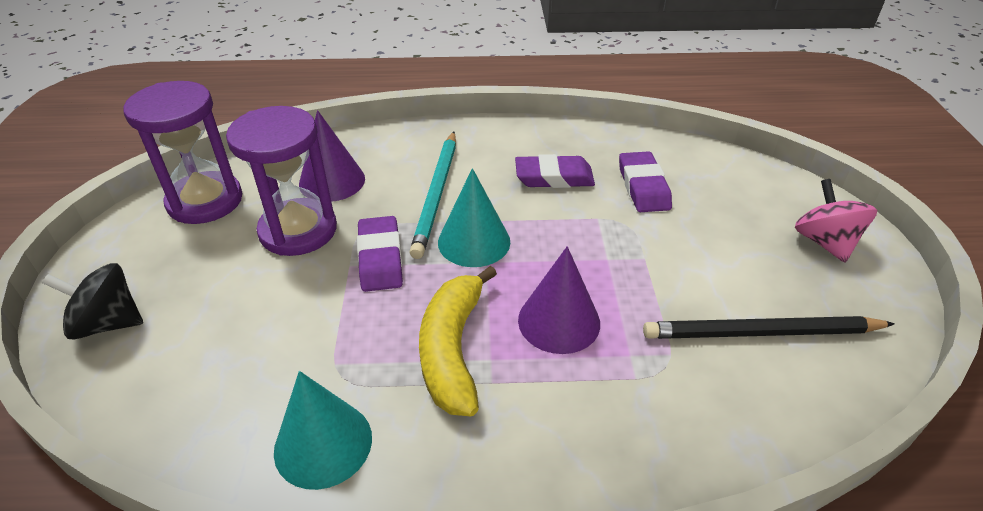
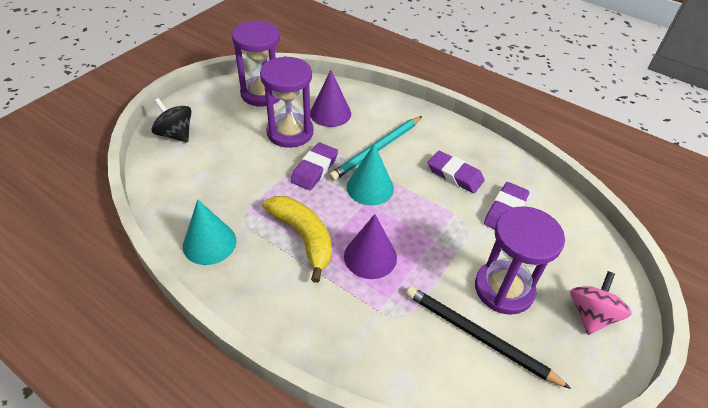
camera: 35 degrees right, 5 degrees up
yellow banana [419,266,497,416] -> yellow banana turned 105 degrees clockwise [262,196,332,283]
none -> purple hourglass [475,206,565,315]

